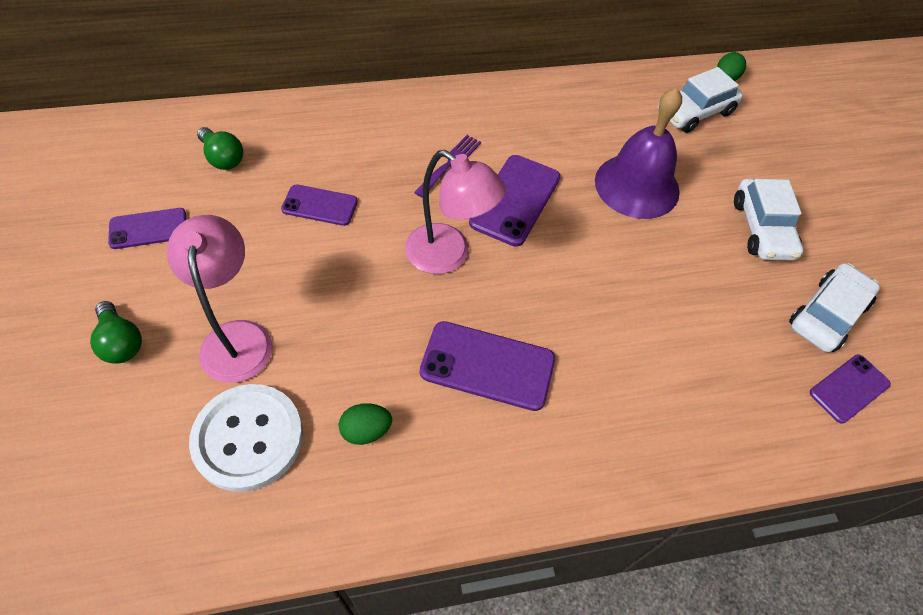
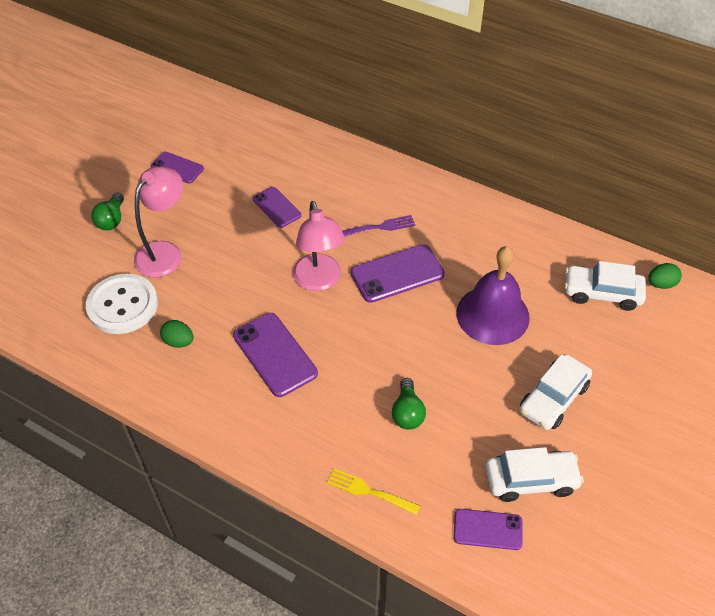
camera: 45 degrees right, 5 degrees down
green light bulb [197,127,243,170] -> green light bulb moved to [392,378,426,430]
none -> yellow fork [326,468,420,515]

